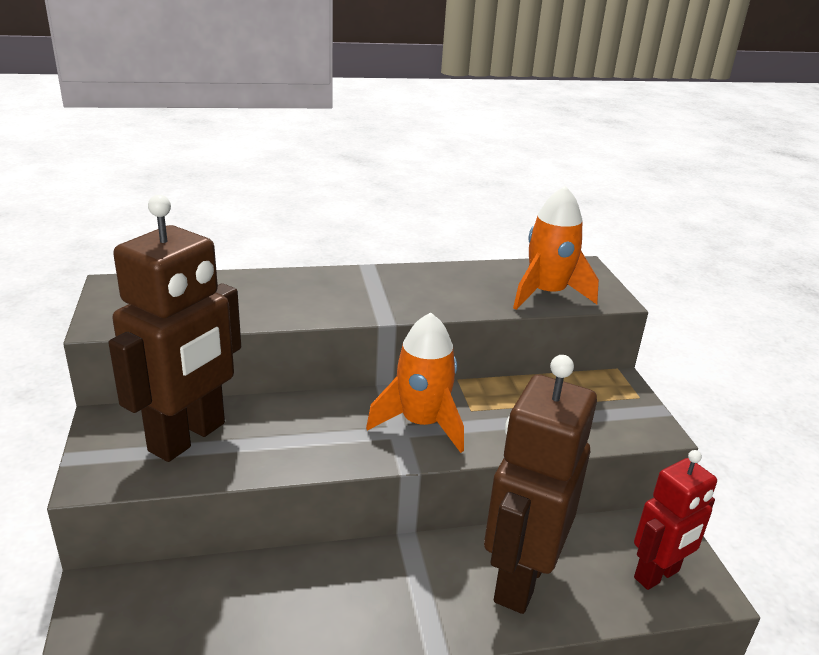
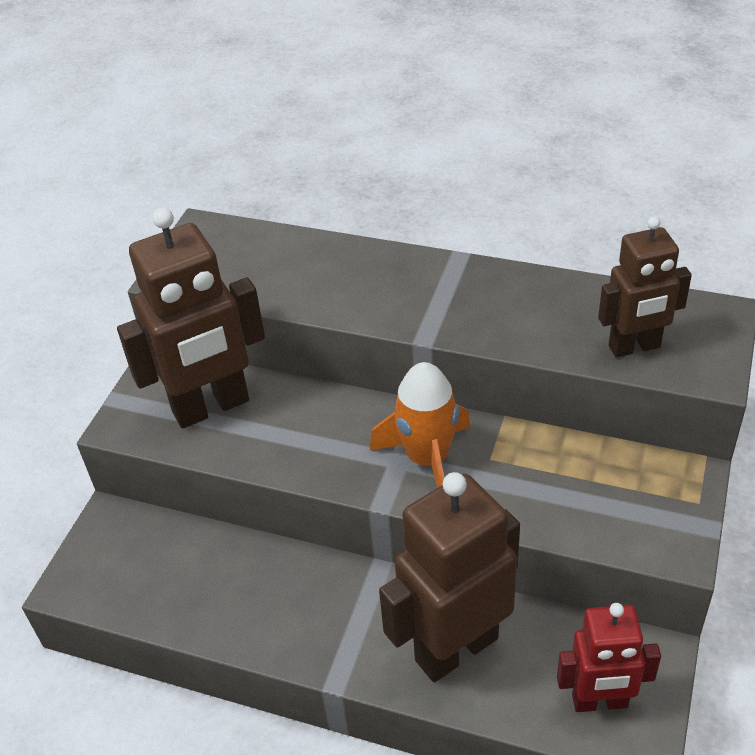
camera: 35 degrees right, 15 degrees up
orange rocket [513,186,599,310] -> brown robot [598,216,692,358]

